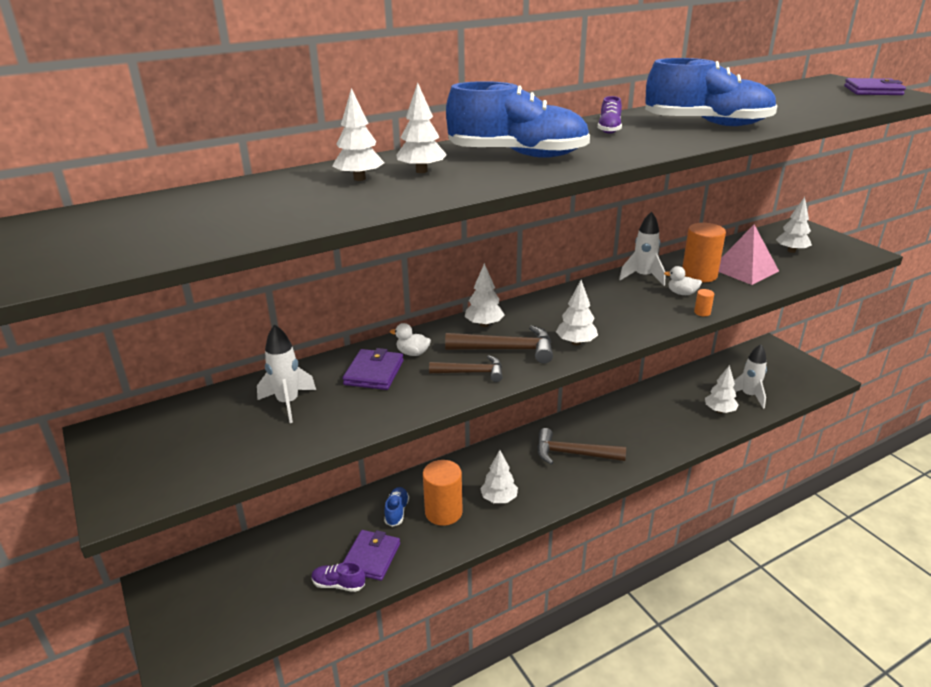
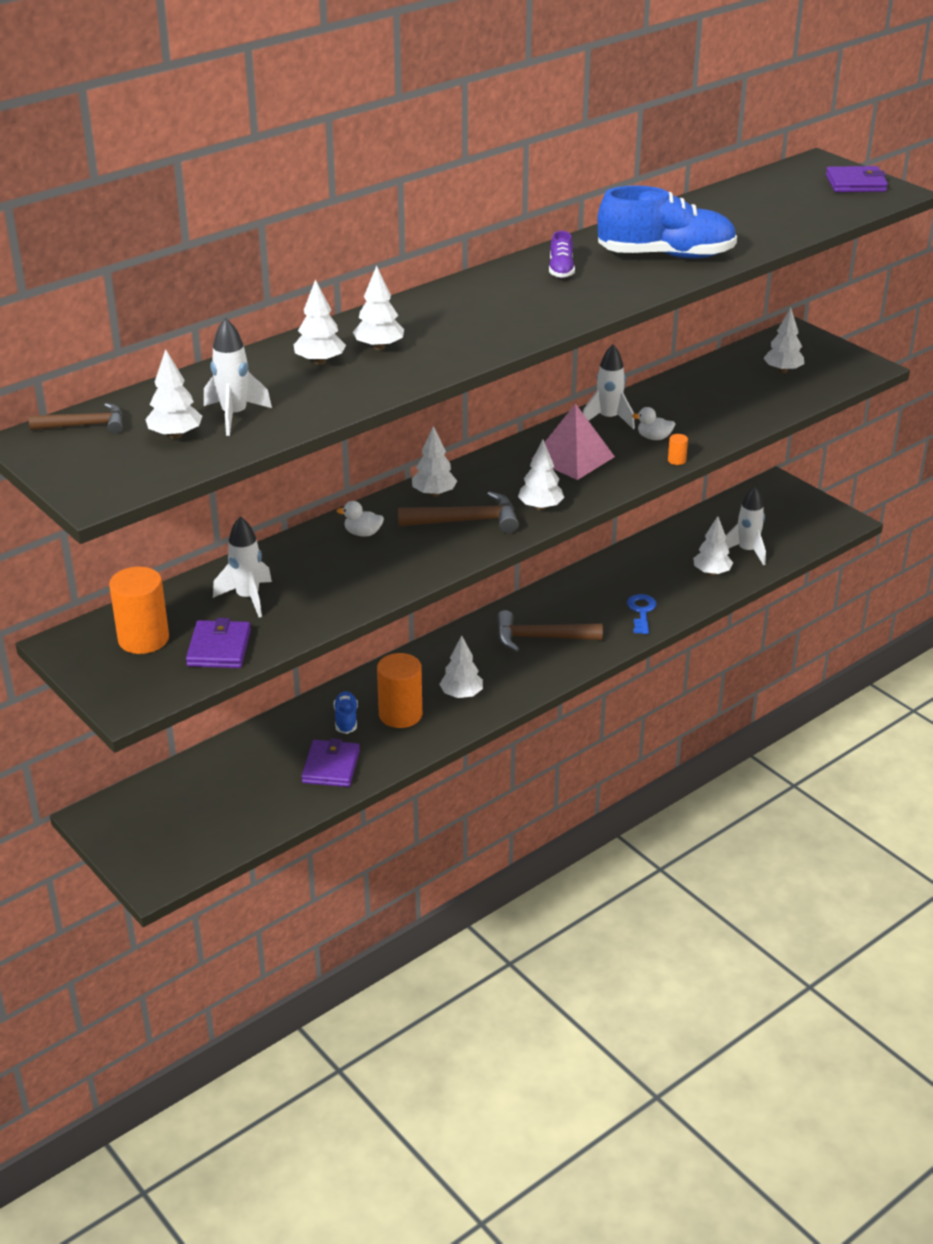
camera: 10 degrees left, 5 degrees up
purple shoe [311,562,365,592] -> none
purple wallet [343,348,404,390] -> purple wallet moved to [186,618,251,668]
brown hammer [429,355,503,382] -> brown hammer moved to [29,403,123,434]
blue shoe [446,81,590,158] -> none
orange cylinder [682,223,726,283] -> orange cylinder moved to [109,567,169,654]
pink pyramid [719,225,779,285] -> pink pyramid moved to [532,403,615,480]
none -> white tree [145,349,202,439]
none -> white rocket [204,318,272,436]
none -> blue key [627,594,657,634]

